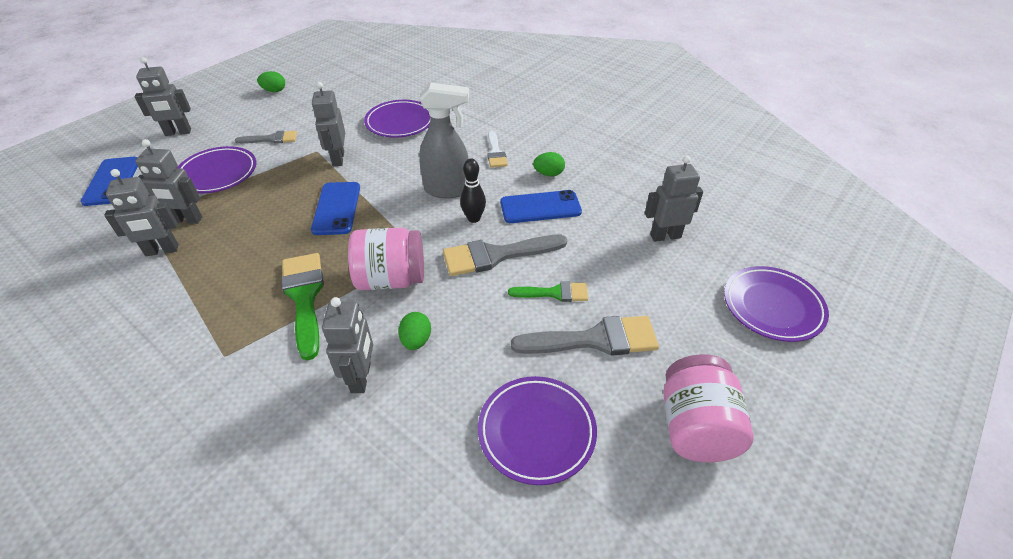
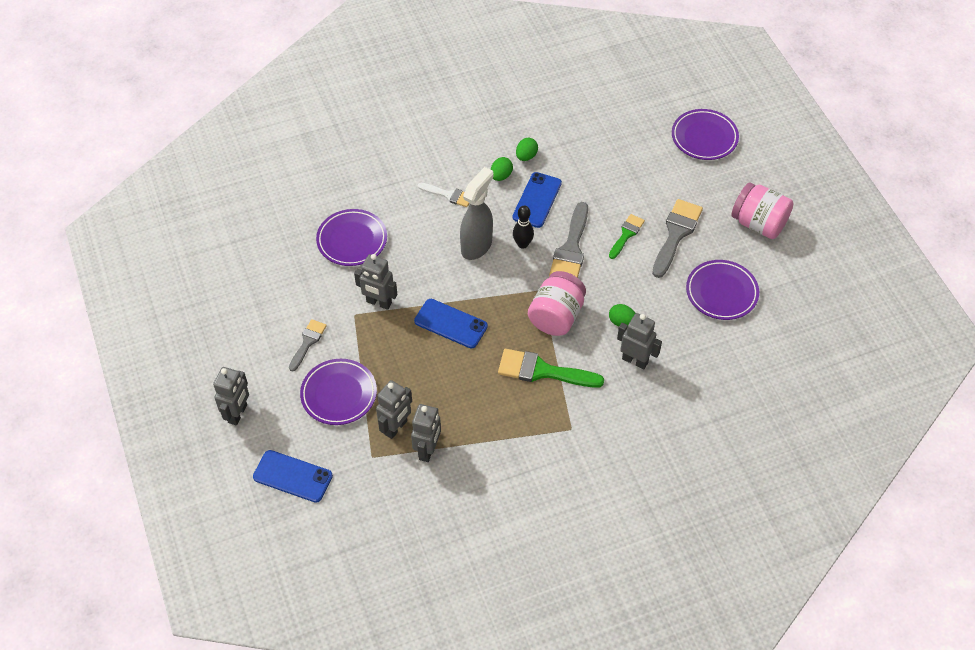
camera: 60 degrees left, 10 degrees up
green egg [257,71,285,92] -> green egg moved to [516,138,538,161]
grey robot [645,156,703,242] -> none

